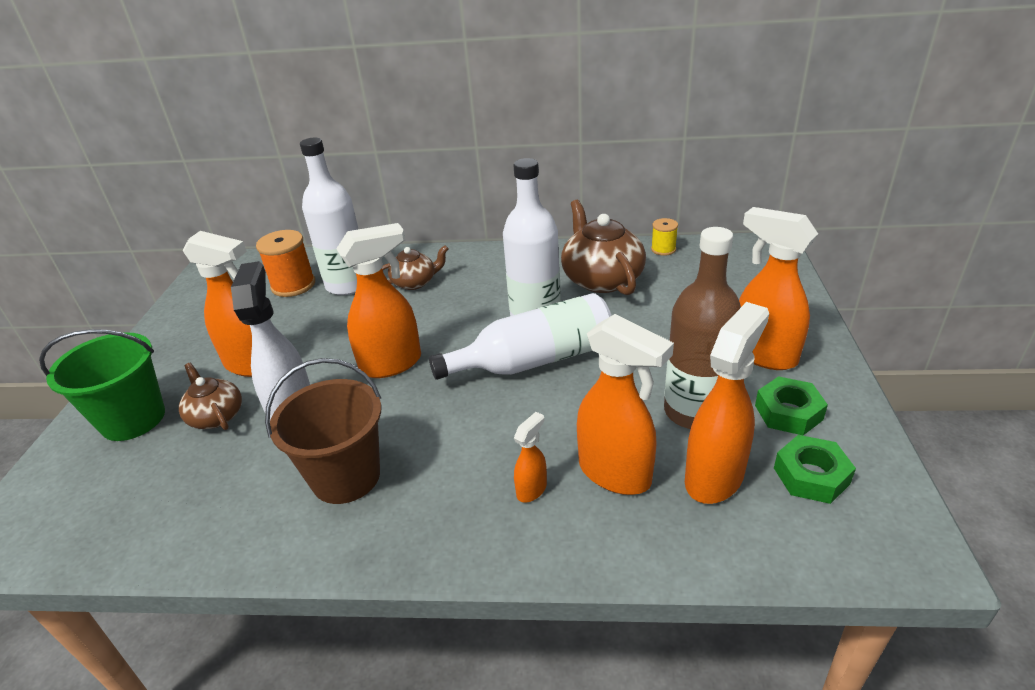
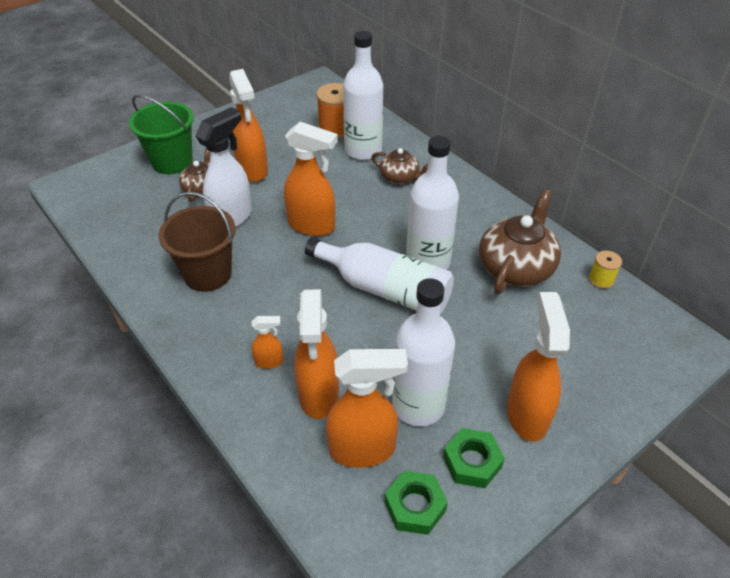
camera: 45 degrees right, 10 degrees up
brown bottle [664,227,741,429] -> white bottle [392,278,455,426]

